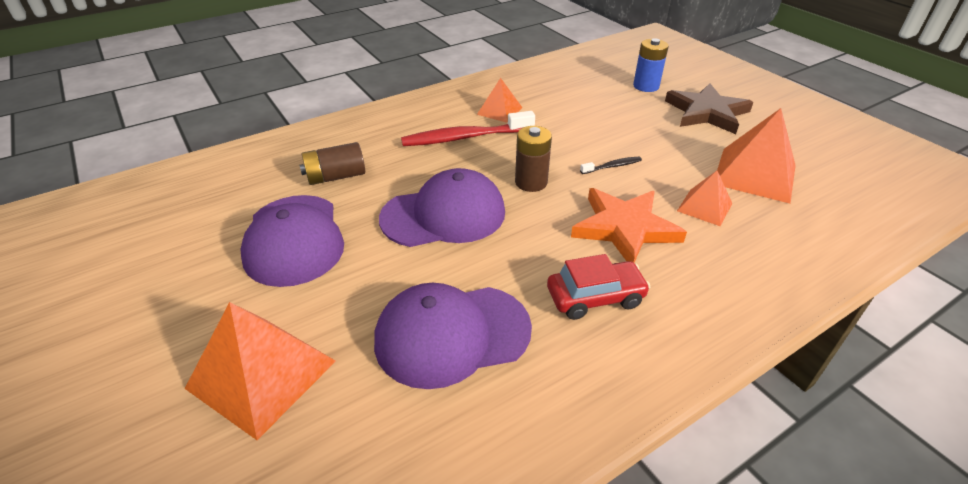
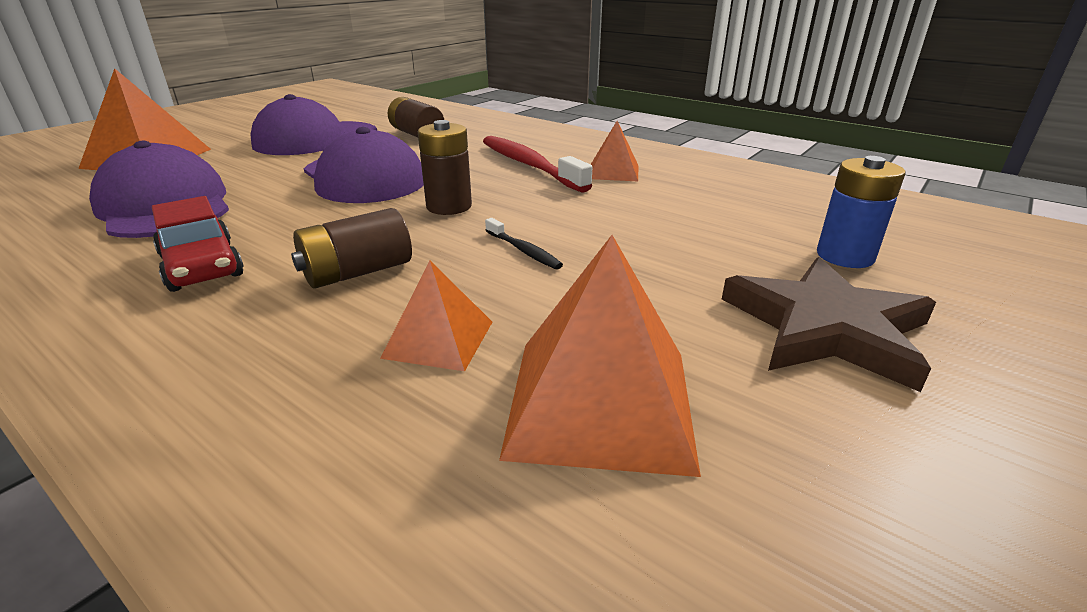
camera: 70 degrees right, 10 degrees down
orange star [571,188,687,263] -> brown battery [291,208,412,289]

